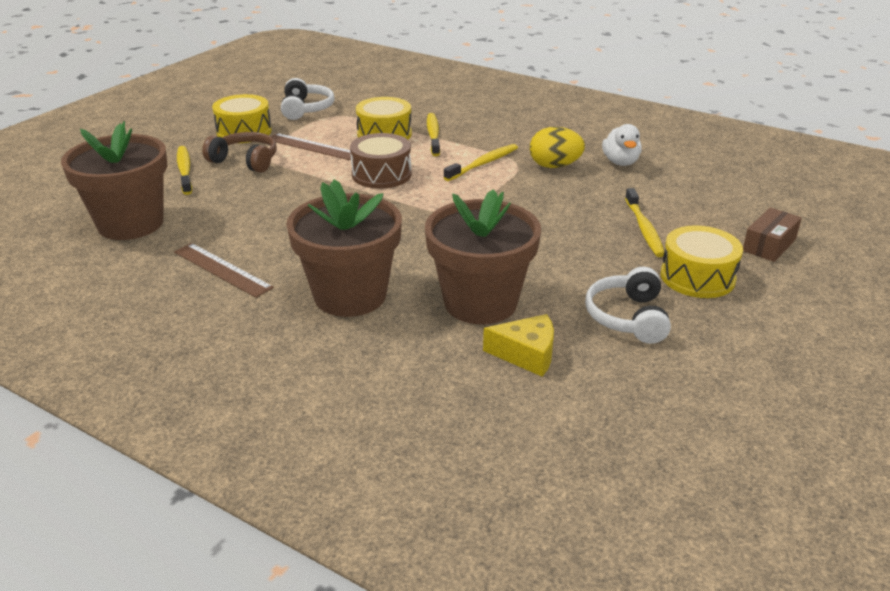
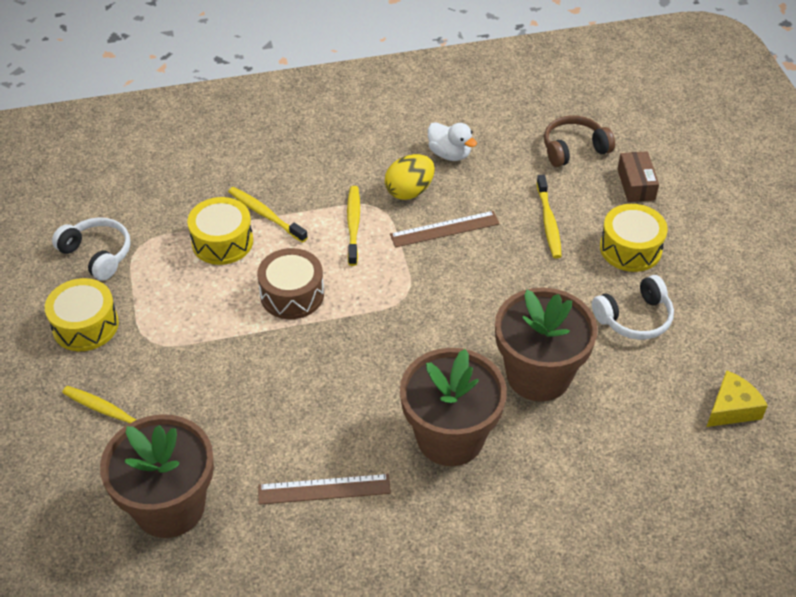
camera: 45 degrees left, 15 degrees up
brown headphones [202,132,277,173] -> brown headphones moved to [544,115,615,167]
brown ruler [271,133,351,160] -> brown ruler moved to [390,211,500,248]
yellow cheese [483,314,554,377] -> yellow cheese moved to [706,370,768,427]
white headphones [585,267,671,344] -> white headphones turned 75 degrees counterclockwise [592,275,674,340]
yellow toothbrush [625,188,665,257] -> yellow toothbrush turned 45 degrees clockwise [536,175,562,258]

